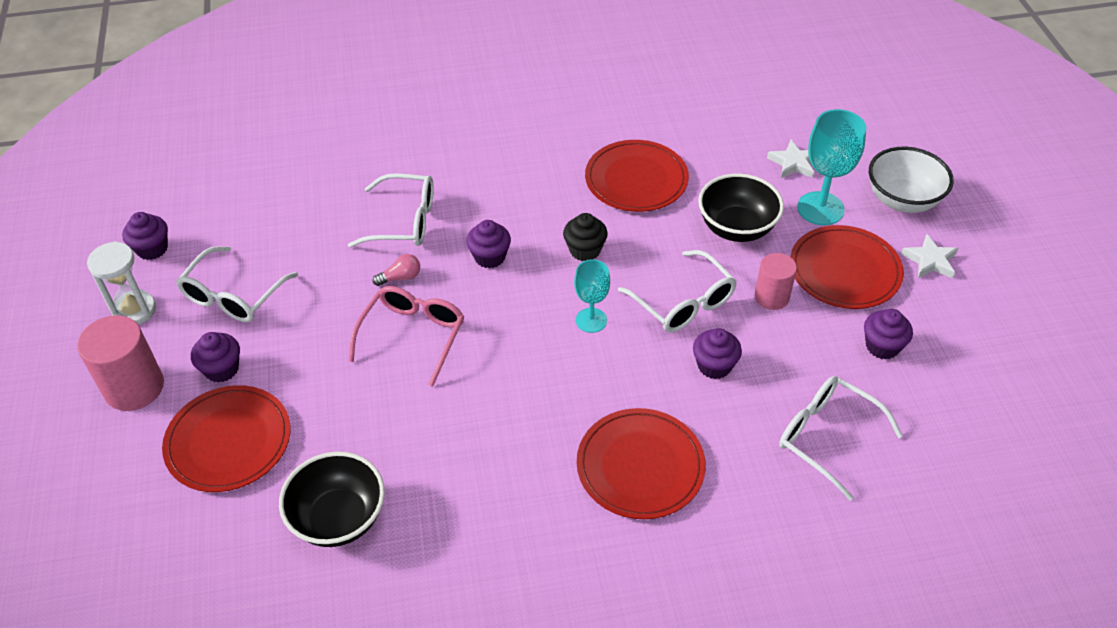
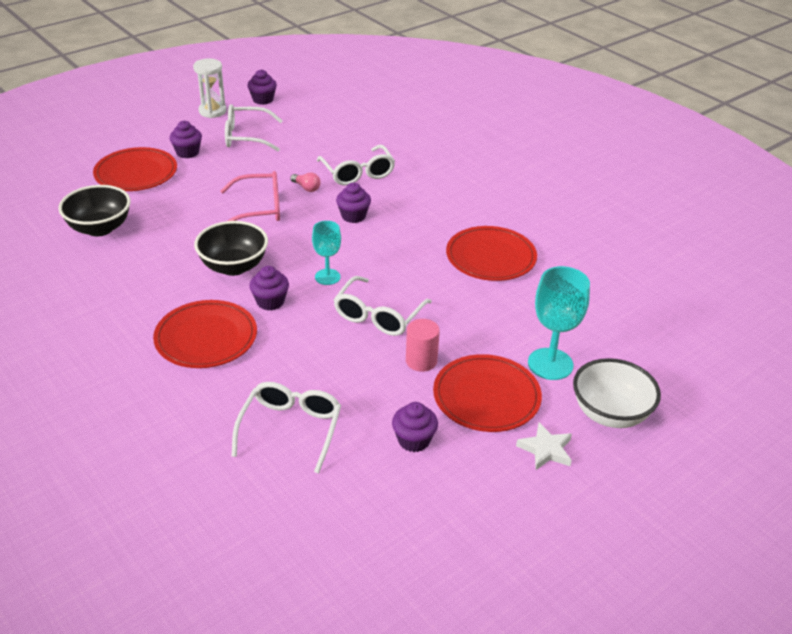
camera: 60 degrees right, 10 degrees down
pink cylinder [77,315,164,411] -> none
black cupcake [563,213,608,261] -> none
purple cupcake [693,328,742,379] -> purple cupcake moved to [249,266,289,311]
black bowl [698,173,784,242] -> black bowl moved to [194,221,268,276]
white star [767,140,814,178] -> none

